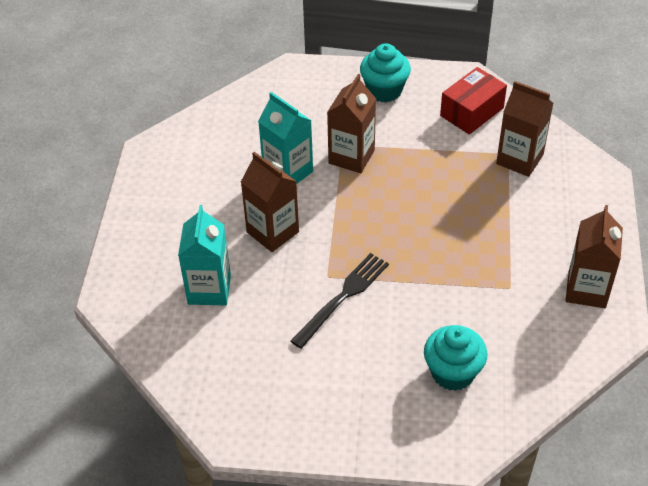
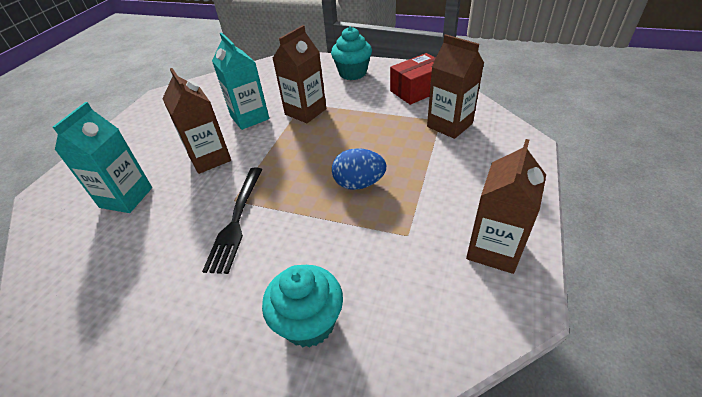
camera: 15 degrees right, 5 degrees down
black fork [291,253,389,349] -> black fork turned 135 degrees clockwise [202,168,262,274]
none -> blue egg [332,148,386,190]

